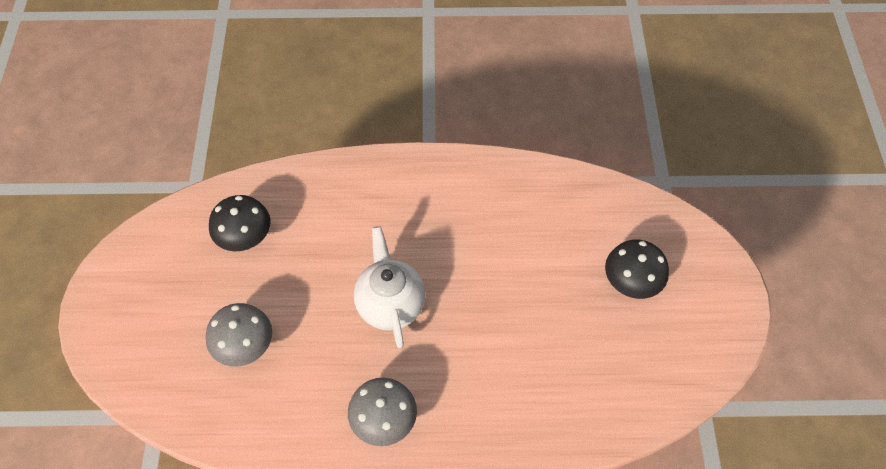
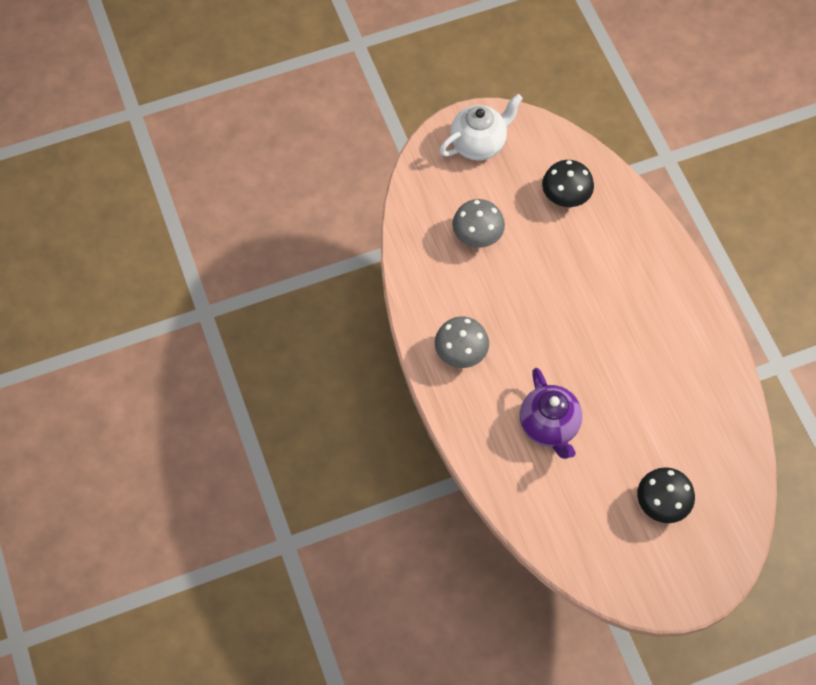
camera: 70 degrees right, 5 degrees up
white teapot [354,226,425,348] -> white teapot moved to [439,94,523,161]
none -> purple teapot [520,368,582,459]

